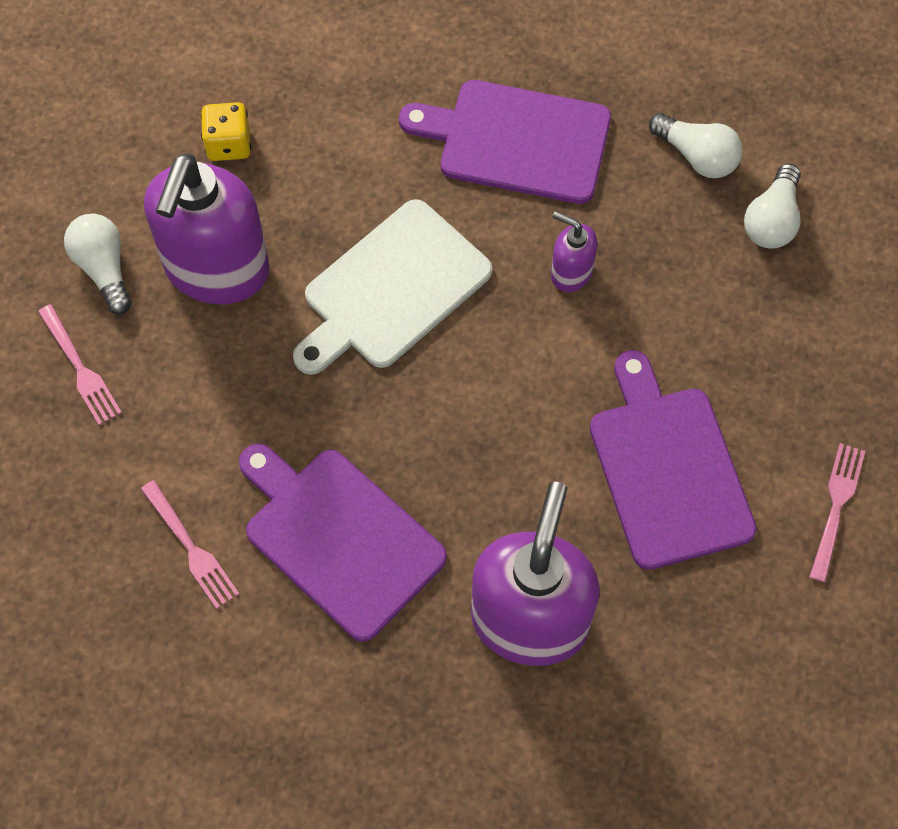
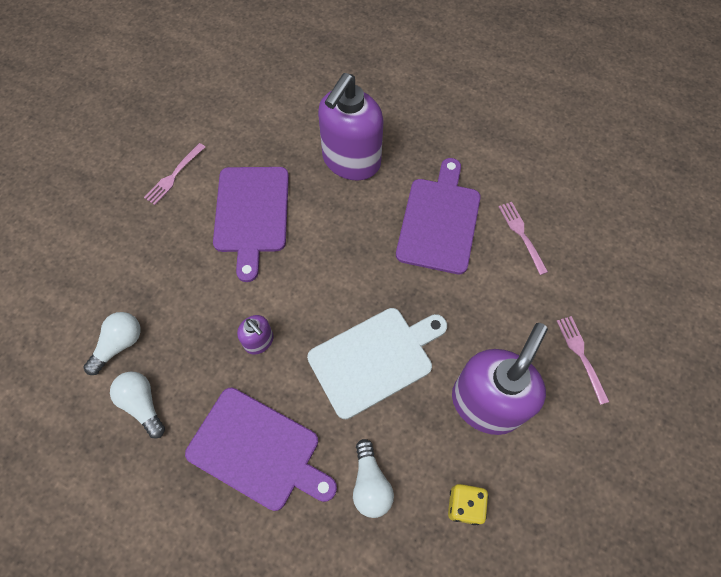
camera: 165 degrees left, 0 degrees up
white light bulb [64,214,131,314] -> white light bulb moved to [353,439,394,518]
purple cutting board [239,444,447,642] -> purple cutting board turned 135 degrees counterclockwise [396,158,481,274]

